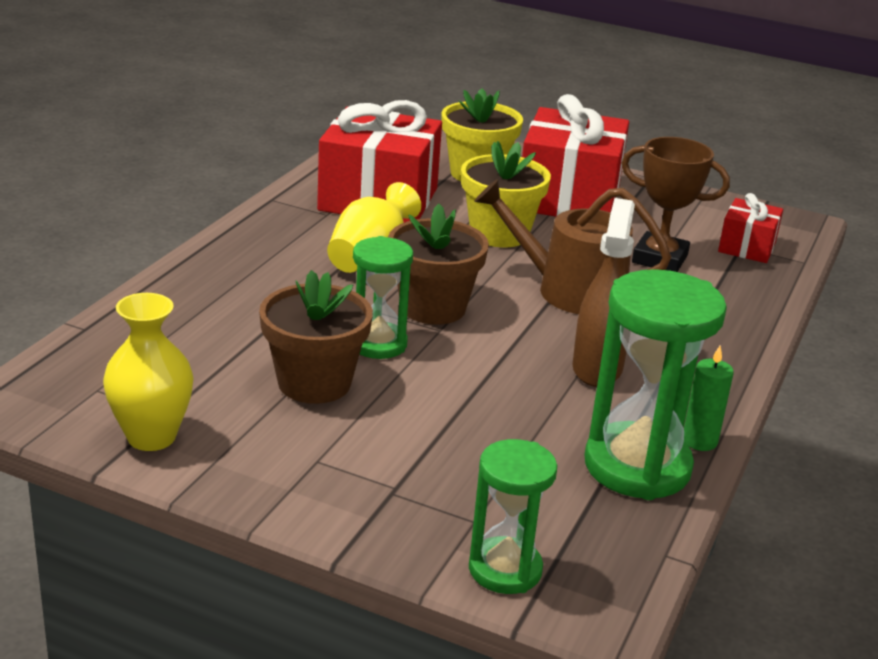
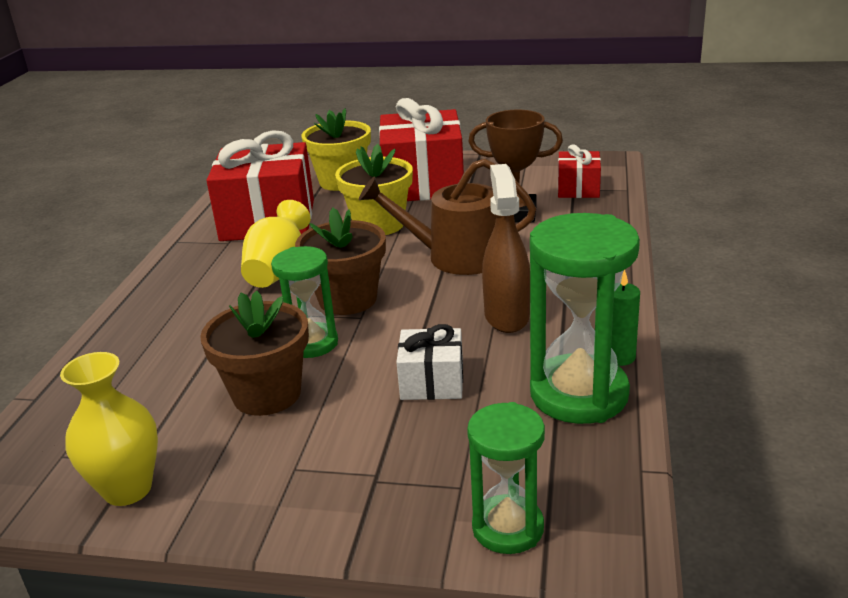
camera: 10 degrees left, 0 degrees up
none -> white gift [396,324,463,400]

